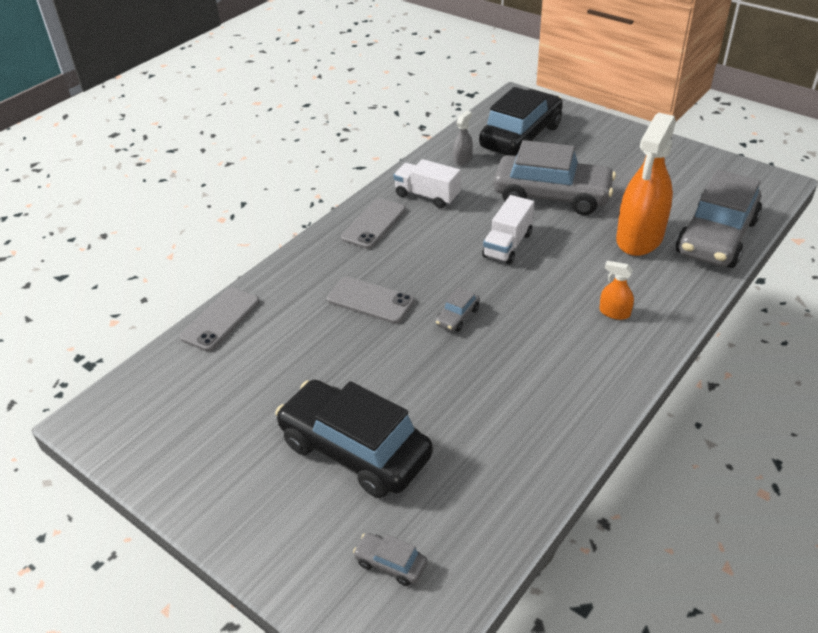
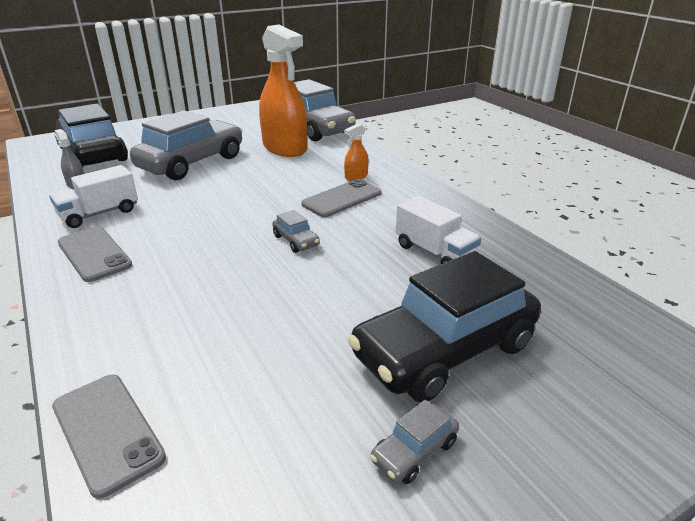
camera: 70 degrees left, 10 degrees down
grey phone [327,277,414,324] -> grey phone moved to [301,179,381,217]
grey car [353,533,427,586] -> grey car moved to [370,400,459,484]
white truck [482,195,534,264] -> white truck moved to [396,196,481,264]

